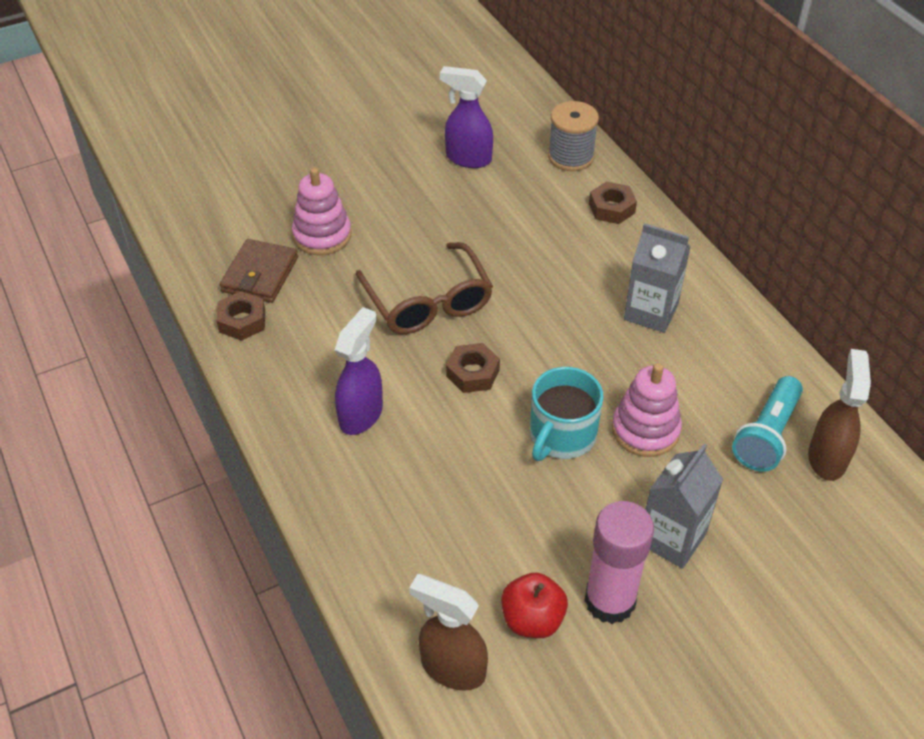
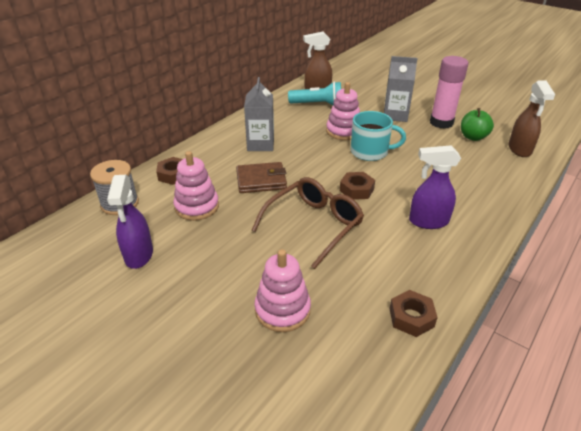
camera: 115 degrees left, 10 degrees down
brown wallet [220,239,298,303] -> brown wallet moved to [236,162,287,193]
red apple [501,572,568,638] -> green apple [461,108,494,141]
none -> pink stacking toy [173,151,219,221]

